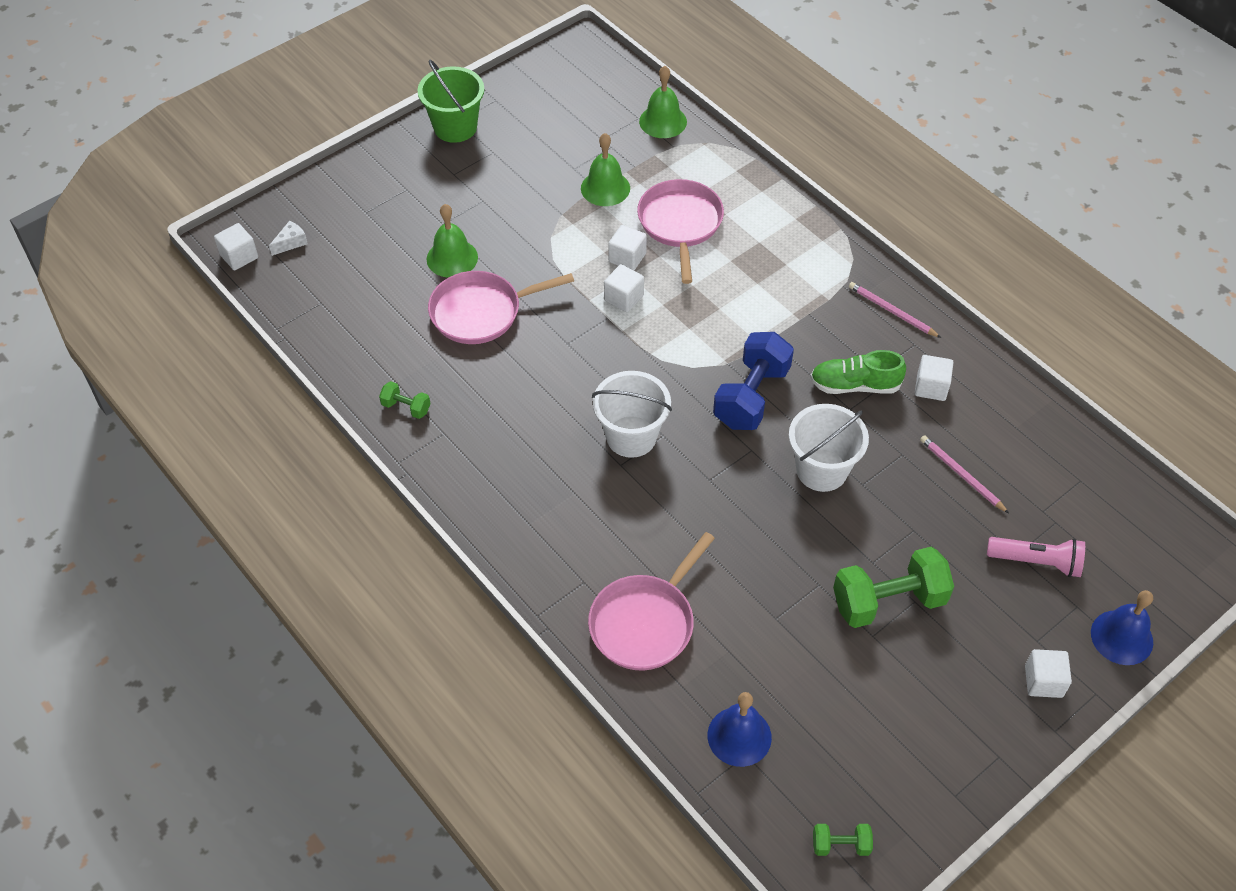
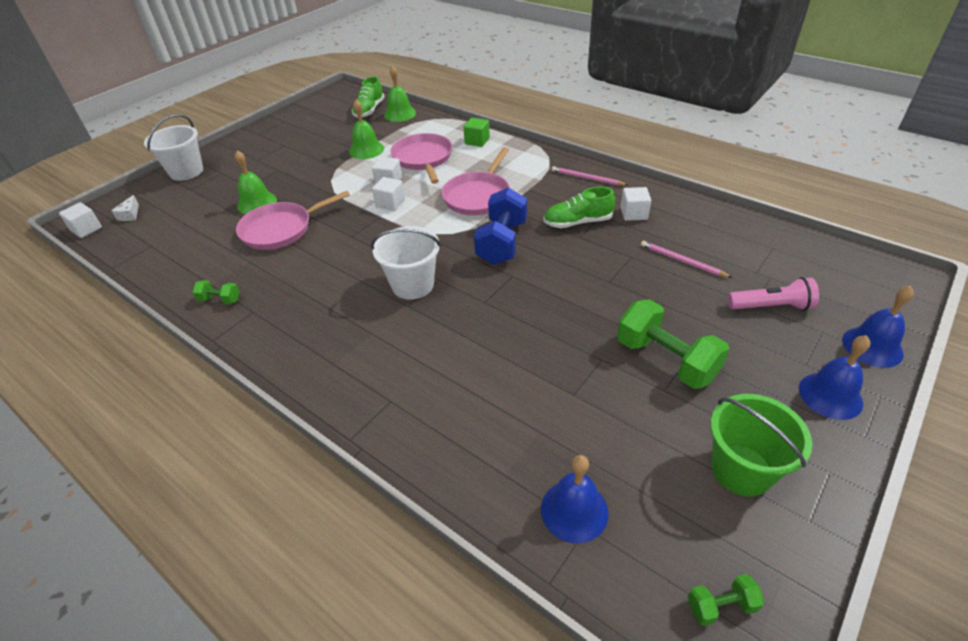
camera: 10 degrees left, 10 degrees down
white cheese [269,221,308,256] -> white cheese turned 150 degrees clockwise [111,195,139,221]
green bucket [418,60,484,143] -> green bucket moved to [710,394,812,496]
pink pan [588,532,715,670] -> pink pan moved to [441,147,510,215]
white bucket [789,404,869,492] -> white bucket moved to [144,114,203,181]
green dumbbell [833,547,954,628] -> green dumbbell turned 75 degrees clockwise [617,299,730,389]
white cube [1025,649,1072,698] -> blue bell [799,335,870,420]
none -> green shoe [352,77,384,118]
none -> green cube [463,118,490,147]

